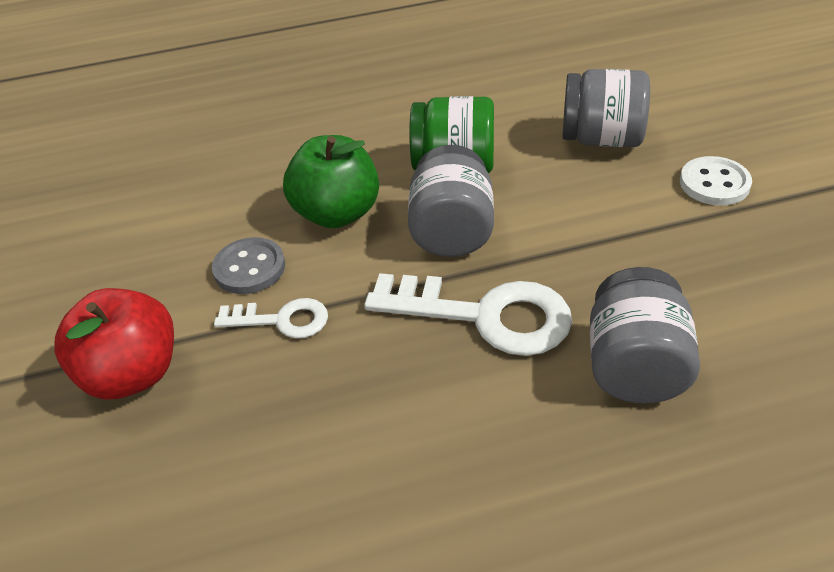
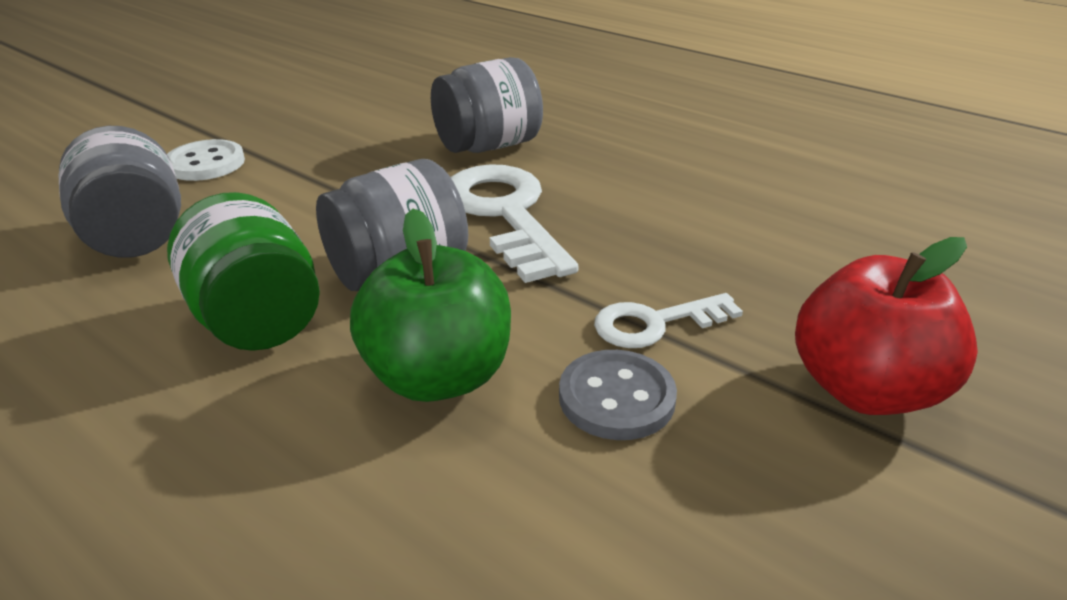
camera: 130 degrees left, 10 degrees down
white key [214,298,328,339] -> white key turned 75 degrees counterclockwise [594,293,743,348]

